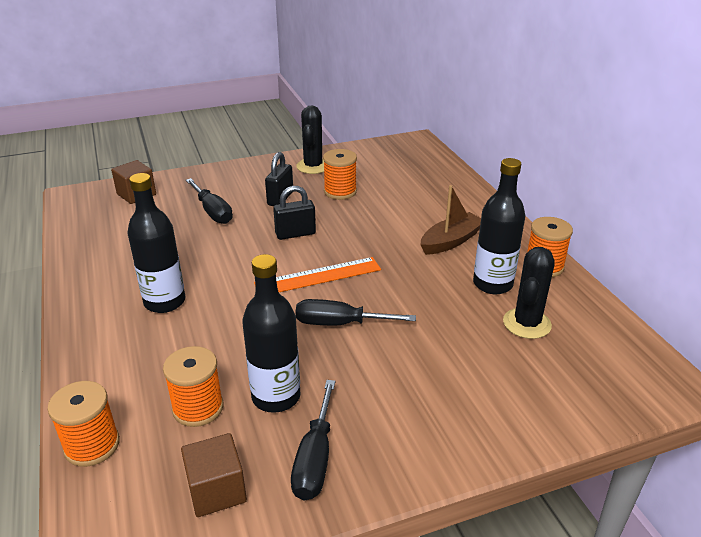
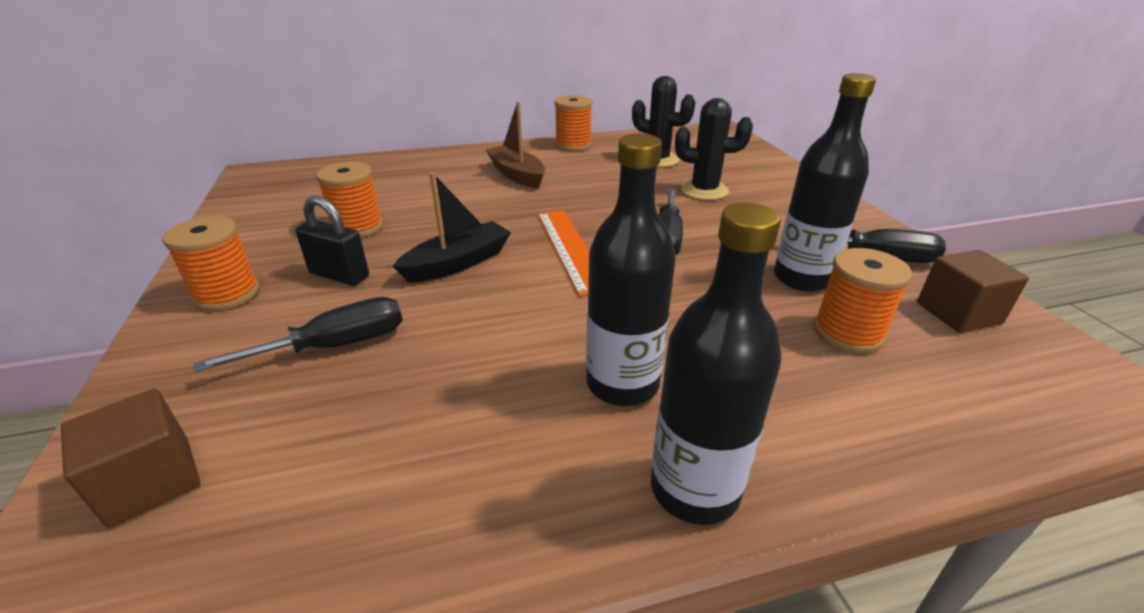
camera: 85 degrees left, 0 degrees up
orange spool [47,381,120,467] -> orange spool moved to [162,216,259,311]
black padlock [273,186,316,240] -> black boat [392,172,511,283]
black cactus [296,105,324,174] -> black cactus moved to [675,98,753,200]
black bottle [473,158,525,294] -> black bottle moved to [651,203,782,525]

